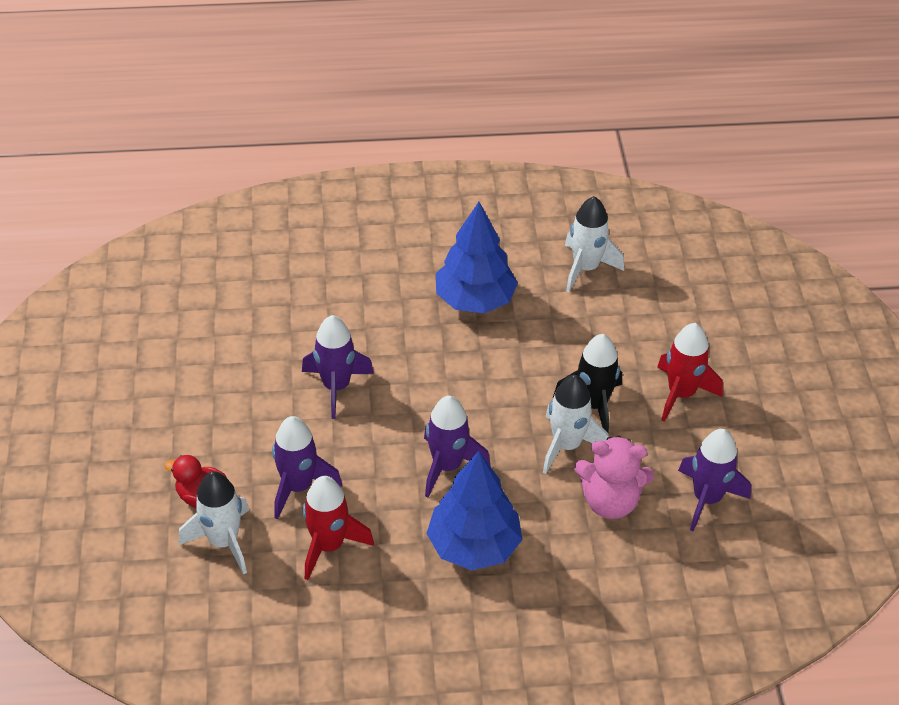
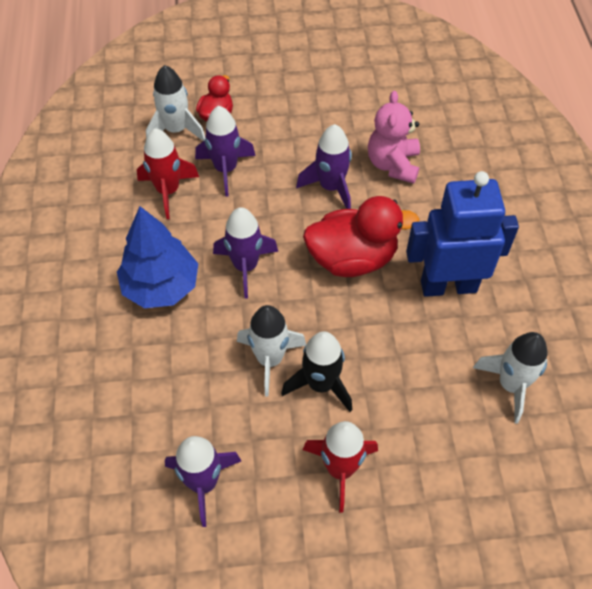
camera: 90 degrees right, 10 degrees up
blue tree [436,202,518,313] -> blue robot [406,171,519,297]
pink teddy bear [574,436,654,519] -> pink teddy bear moved to [368,91,420,184]
none -> red duck [303,196,419,277]

